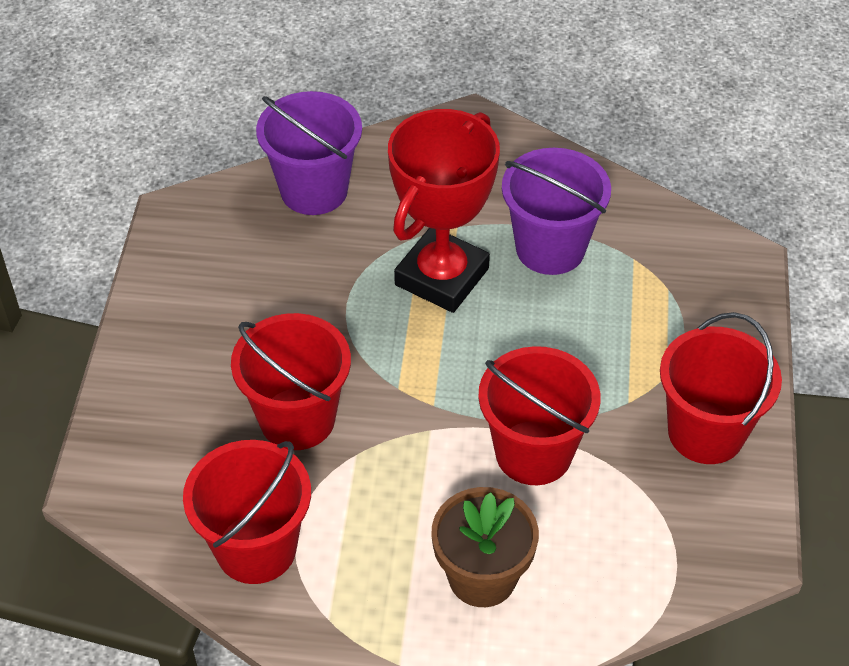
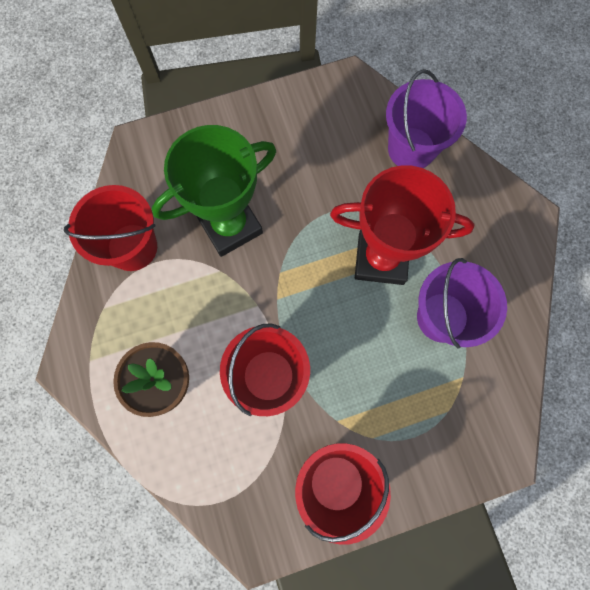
camera: 65 degrees right, 25 degrees up
red bucket [231,313,351,450] -> green trophy [152,125,276,257]

